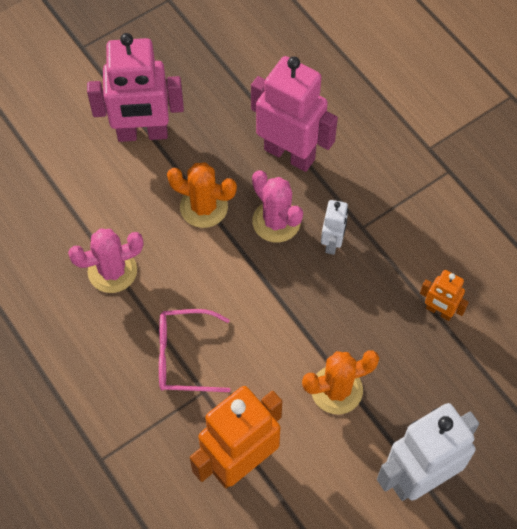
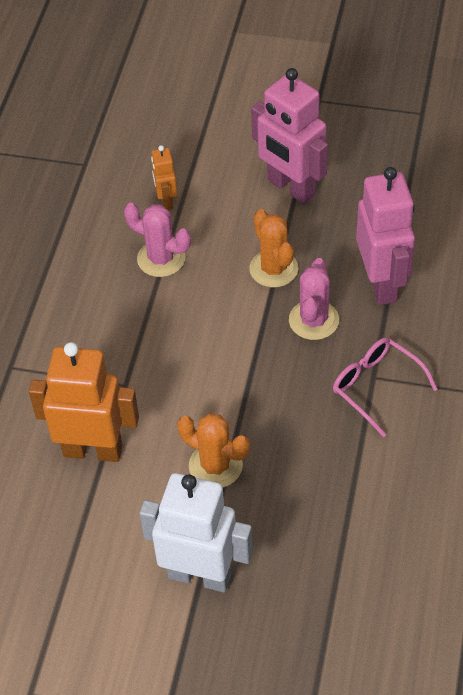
camera: 50 degrees right, 10 degrees down
pink glasses [159,309,231,392] -> pink glasses moved to [333,338,438,437]
white robot [321,200,348,255] -> none
orange robot [420,270,469,321] -> orange robot moved to [151,145,177,210]

